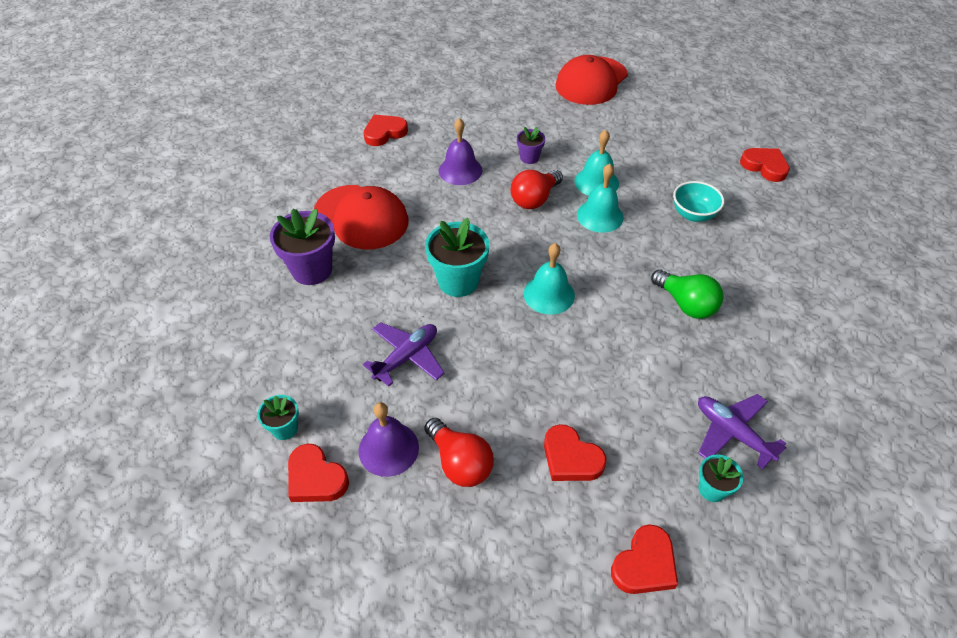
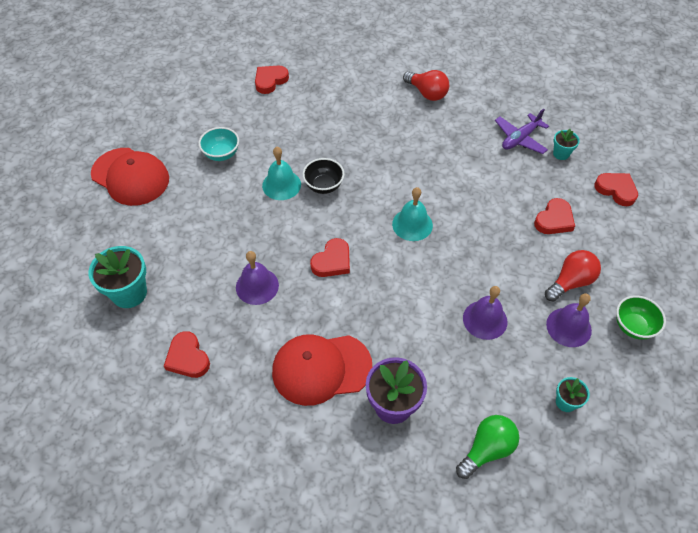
camera: 90 degrees left, 5 degrees up
red heart [288,444,349,502] -> red heart moved to [310,238,350,277]
red cap [314,185,409,250] -> red cap turned 135 degrees counterclockwise [272,334,372,406]
purple plane [363,322,445,386] -> purple bell [463,286,507,340]
turquoise flower pot [425,217,489,297] -> turquoise flower pot moved to [89,246,147,308]
red light bulb [511,170,563,209] -> red light bulb moved to [403,70,449,101]
purple flower pot [517,127,545,164] -> none
turquoise bell [577,164,624,233] -> black bowl [303,158,345,194]
green light bulb [651,269,723,319] -> green light bulb moved to [456,415,519,479]
turquoise bowl [673,181,724,222] -> turquoise bowl moved to [199,127,239,161]
none -> green bowl [616,295,666,339]

